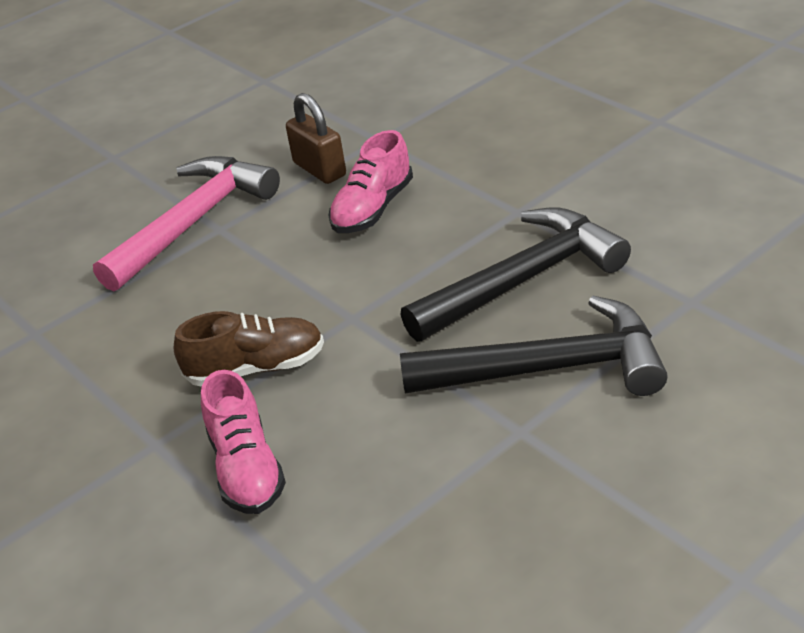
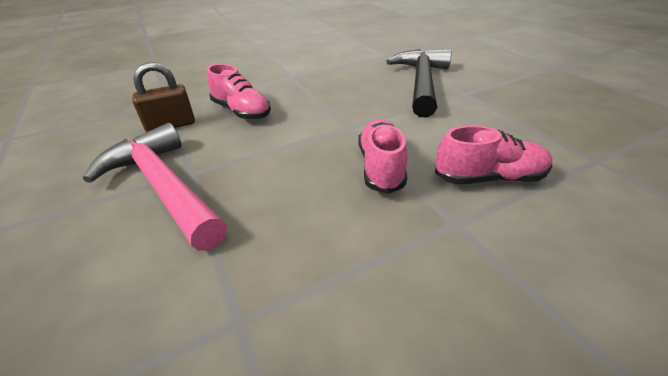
camera: 80 degrees left, 0 degrees up
brown shoe [174,311,324,387] -> pink shoe [359,119,408,194]
black hammer [401,207,631,342] -> none

